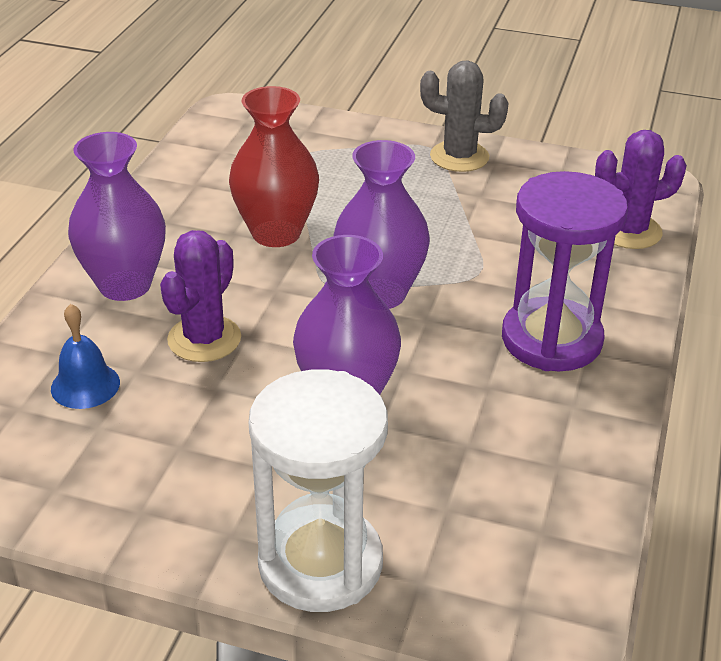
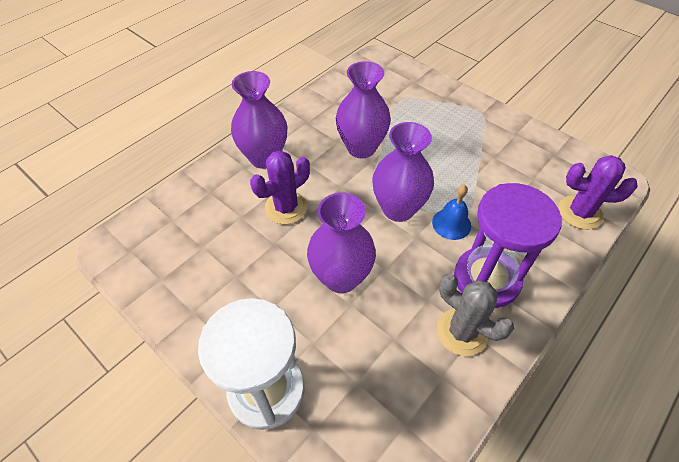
camera: 25 degrees right, 15 degrees up
blue bell [51,304,120,409] -> blue bell moved to [432,185,471,240]
red vase [229,86,319,247] -> purple vase [336,61,391,158]
grey cactus [420,60,508,172] -> grey cactus moved to [437,274,514,356]

